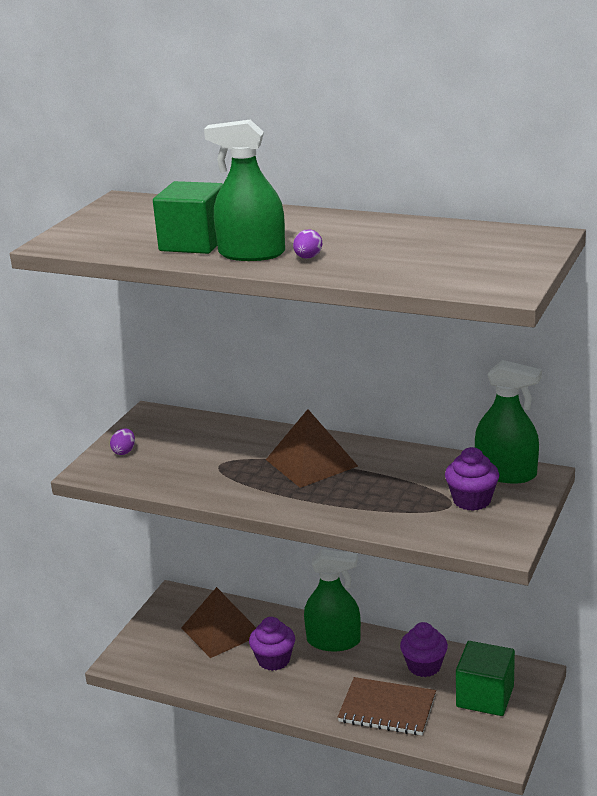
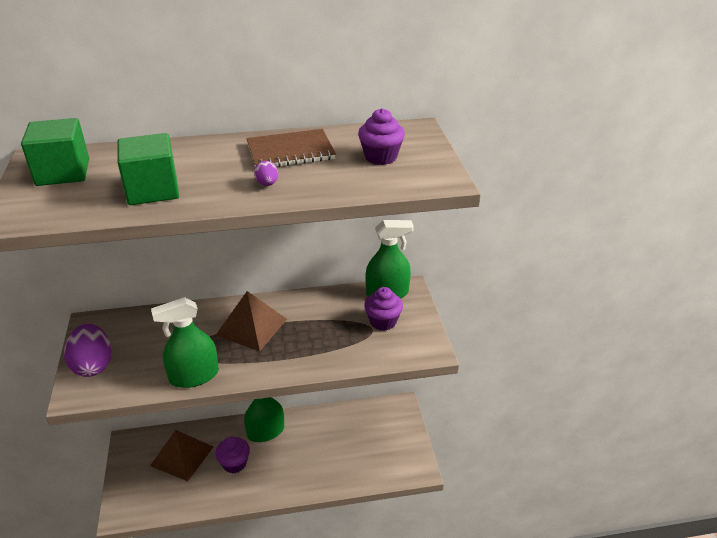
camera: 35 degrees left, 10 degrees up
purple egg [110,429,135,455] -> purple egg [64,324,112,377], size x2.18
green spray bottle [204,120,285,261] -> green spray bottle moved to [151,297,219,388]
brown notebook [338,677,436,735] -> brown notebook moved to [246,129,336,167]
purple cupcake [400,622,448,677] -> purple cupcake moved to [358,108,405,165]
green cube [456,641,515,716] -> green cube moved to [21,118,89,186]

